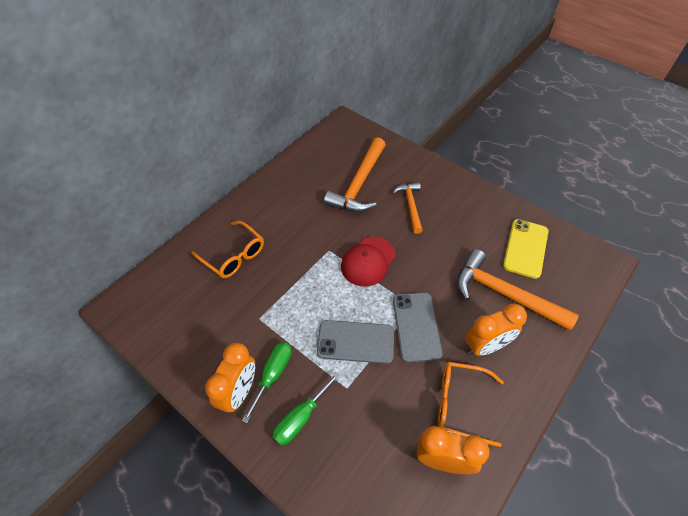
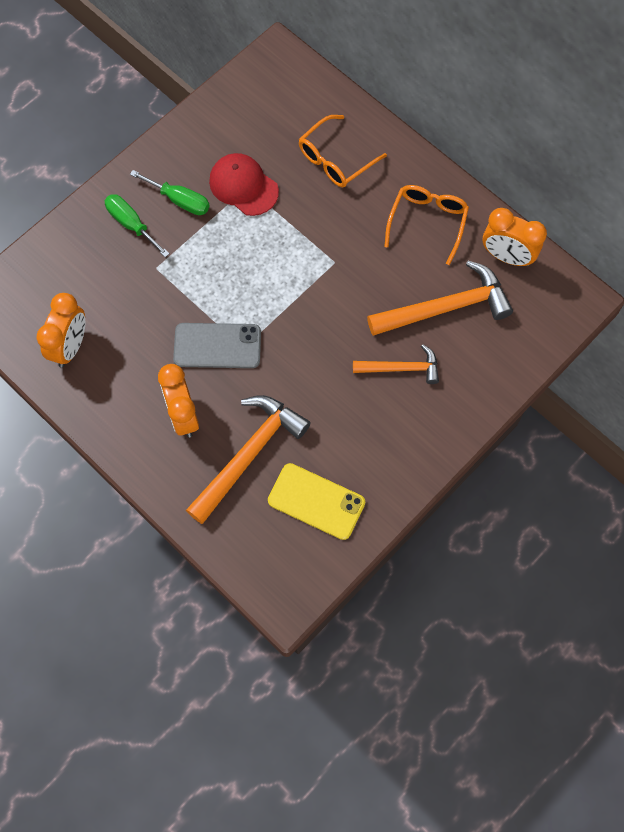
camera: 95 degrees right, 15 degrees up
orange clock [205,343,255,413] -> orange clock moved to [483,208,547,266]
grey phone [317,320,394,364] -> none
orange hammer [324,137,386,212] -> orange hammer turned 135 degrees clockwise [367,261,513,336]
red cap [341,237,396,287] -> red cap moved to [209,153,279,216]
orange glasses [437,362,504,447] -> orange glasses moved to [384,185,469,265]

